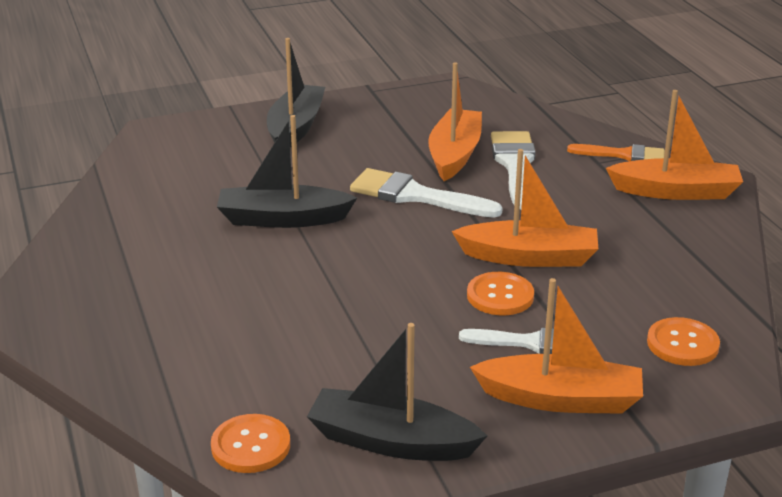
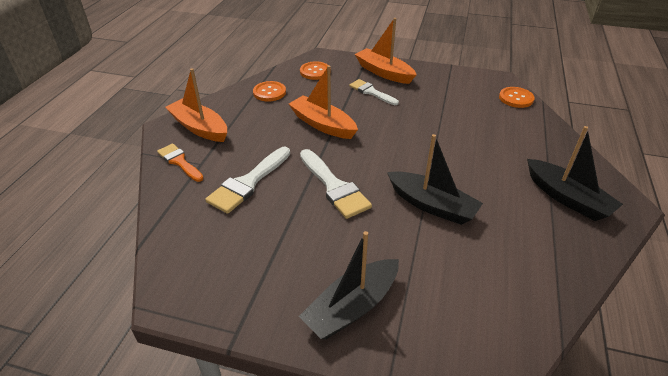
camera: 145 degrees left, 10 degrees up
black boat [307,323,487,461] -> black boat moved to [527,126,623,221]
orange boat [428,62,482,181] -> none
orange button [467,272,534,315] -> orange button moved to [253,81,286,102]

